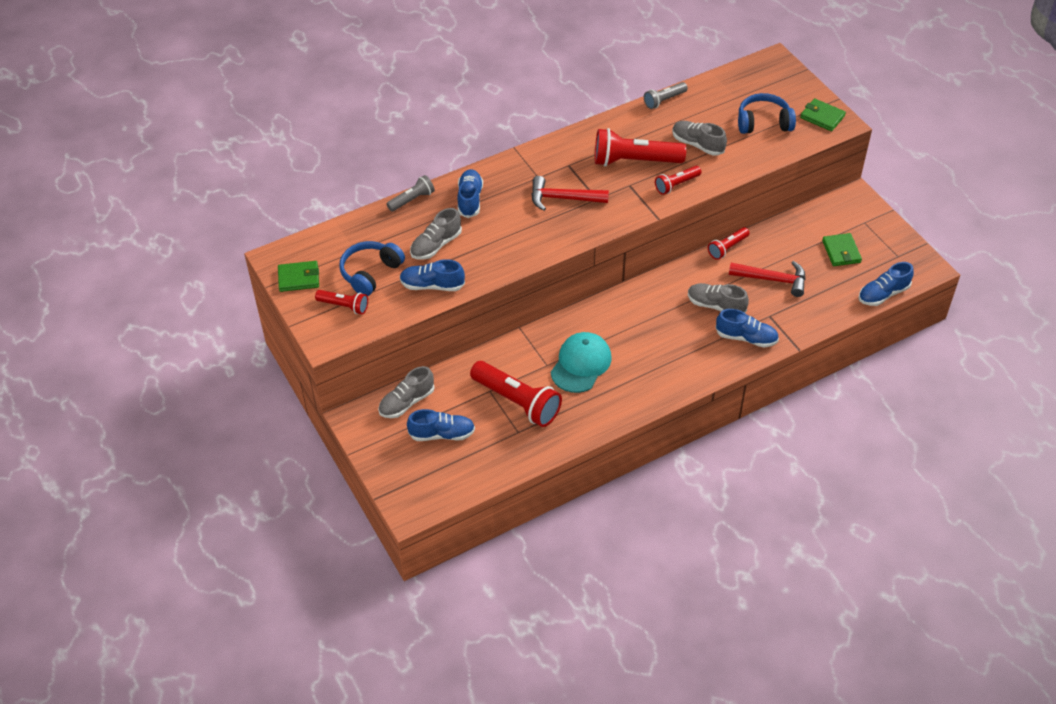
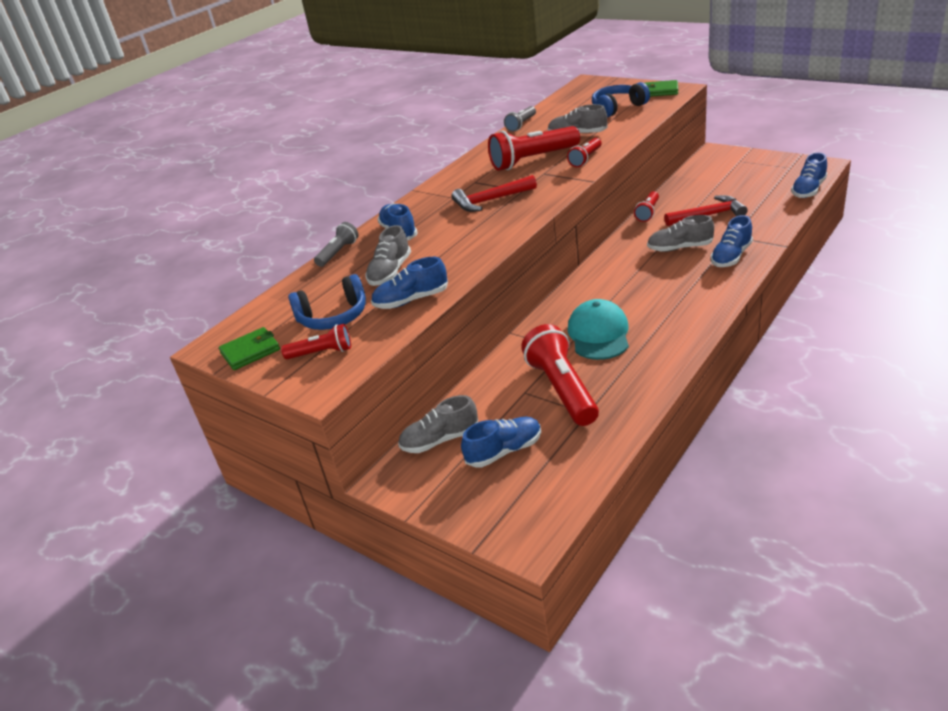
camera: 20 degrees left, 15 degrees down
blue headphones [339,241,405,296] -> blue headphones turned 120 degrees counterclockwise [288,274,366,330]
grey shoe [378,366,435,418] -> grey shoe turned 45 degrees clockwise [398,395,478,453]
red flashlight [470,361,562,427] -> red flashlight turned 120 degrees counterclockwise [521,324,599,426]
blue shoe [716,309,779,347] -> blue shoe turned 135 degrees clockwise [711,215,753,267]
green wallet [822,233,862,266] -> none

